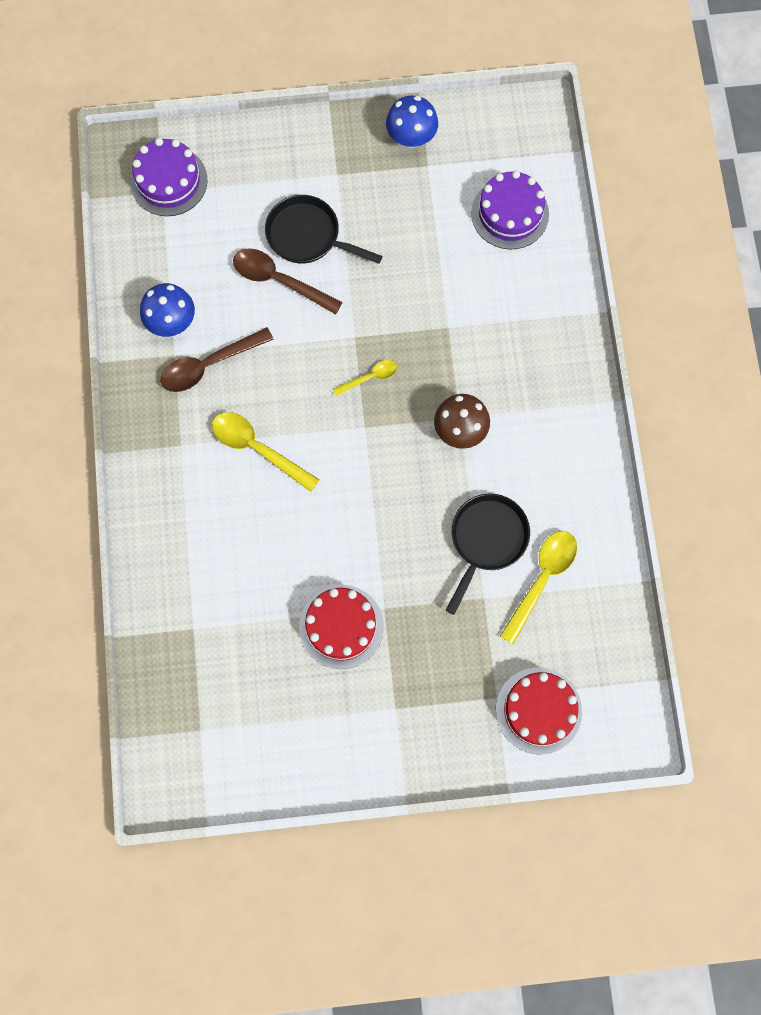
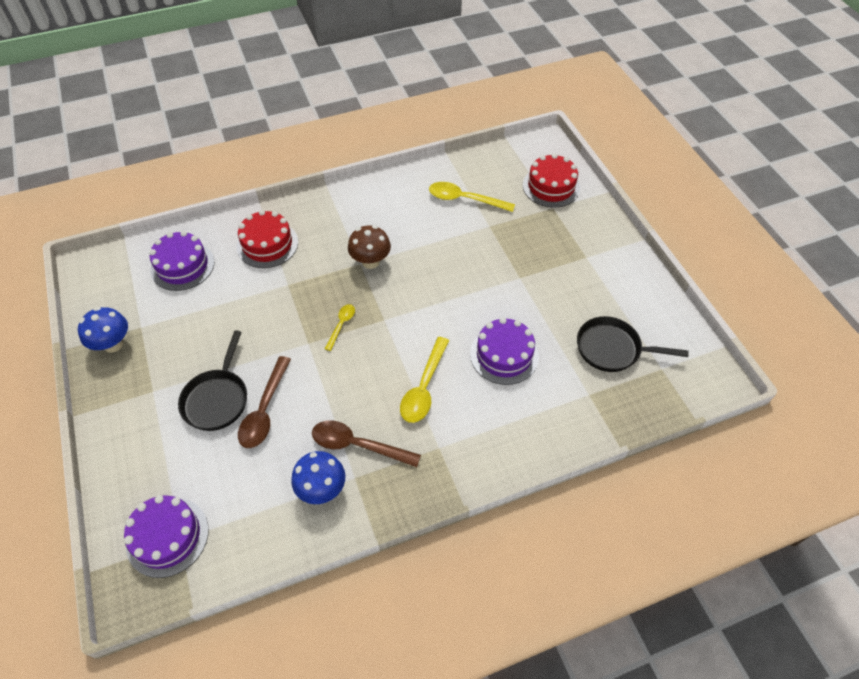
camera: 105 degrees left, 20 degrees down
brown spoon [160,327,274,392] -> brown spoon turned 150 degrees clockwise [312,420,421,467]
red cake [299,585,384,669] -> red cake moved to [237,210,298,268]
yellow spoon [333,360,397,396] -> yellow spoon turned 60 degrees clockwise [325,304,355,351]
black pan [446,494,530,615] -> black pan moved to [577,316,689,372]
none -> purple cake [470,317,539,385]

